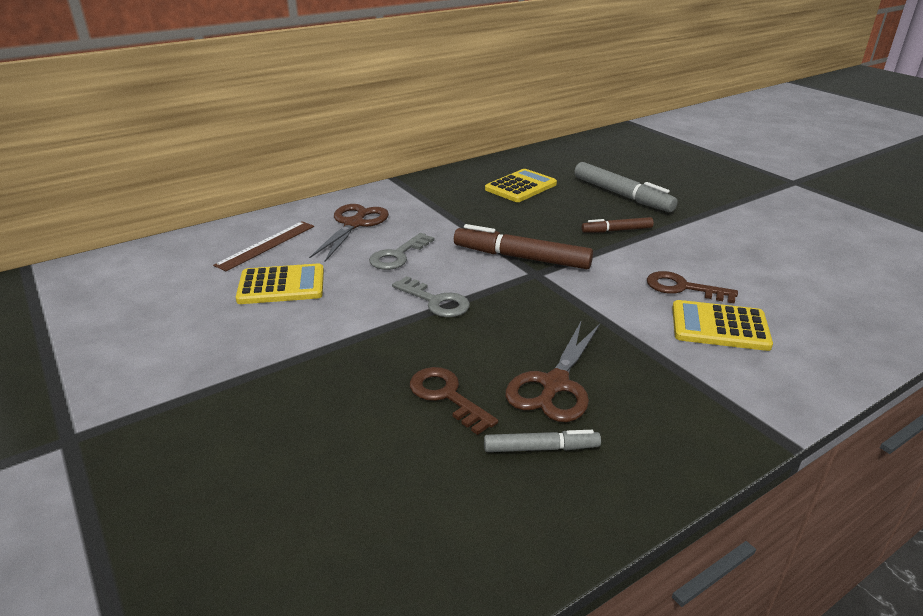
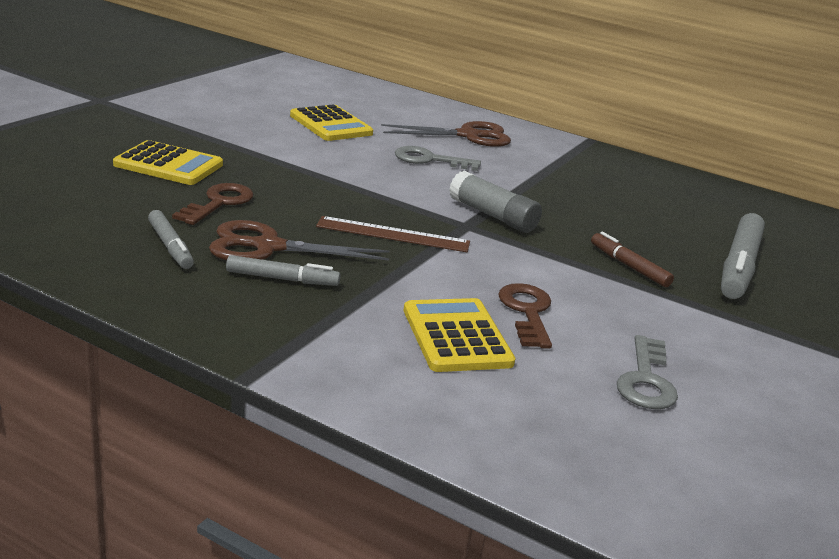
camera: 60 degrees right, 5 degrees down
brown ruler [213,221,314,271] -> brown ruler moved to [316,216,470,252]
grey key [392,276,470,317] -> grey key moved to [617,335,678,409]
brown marker [454,224,593,269] -> grey glue stick [449,171,542,233]
yellow calculator [485,169,557,202] -> yellow calculator moved to [113,140,223,185]
none -> grey marker [226,255,341,286]

